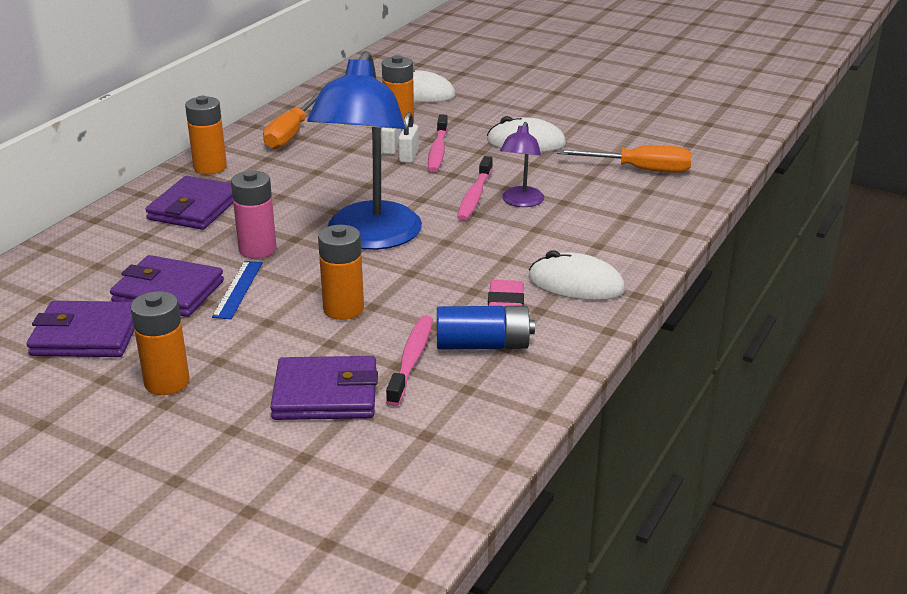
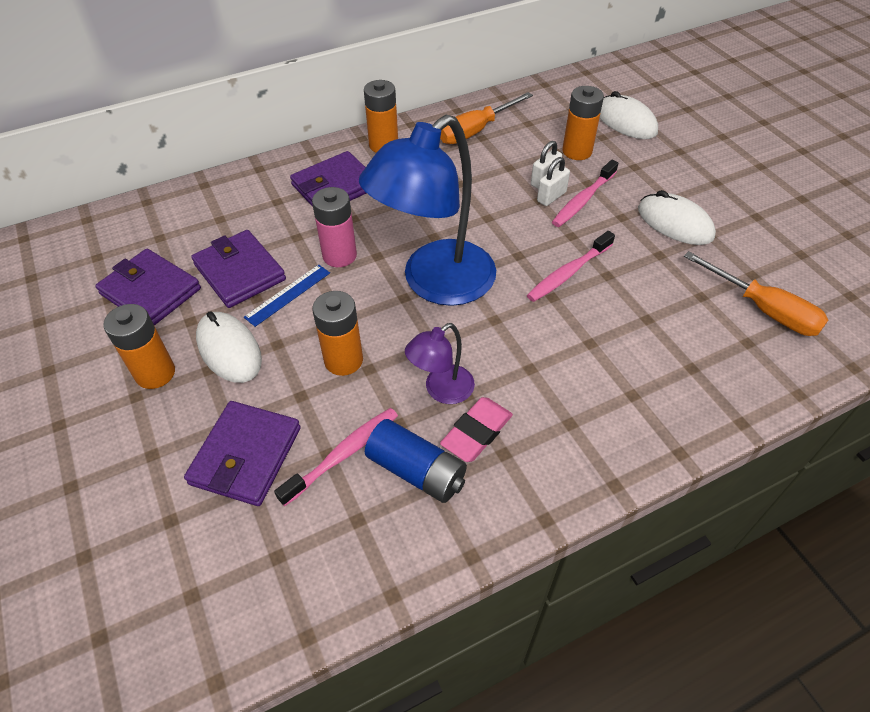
camera: 35 degrees right, 20 degrees up
purple wallet [270,356,378,420] -> purple wallet turned 75 degrees clockwise [184,401,301,506]
purple lamp [500,122,544,207] -> purple lamp moved to [405,323,475,404]
white mouse [529,250,625,300] -> white mouse moved to [196,311,262,383]

